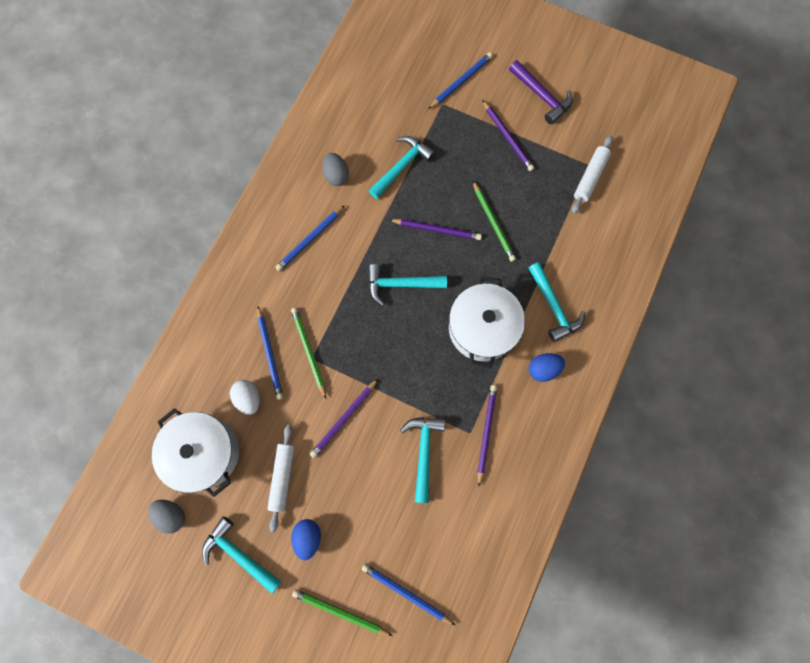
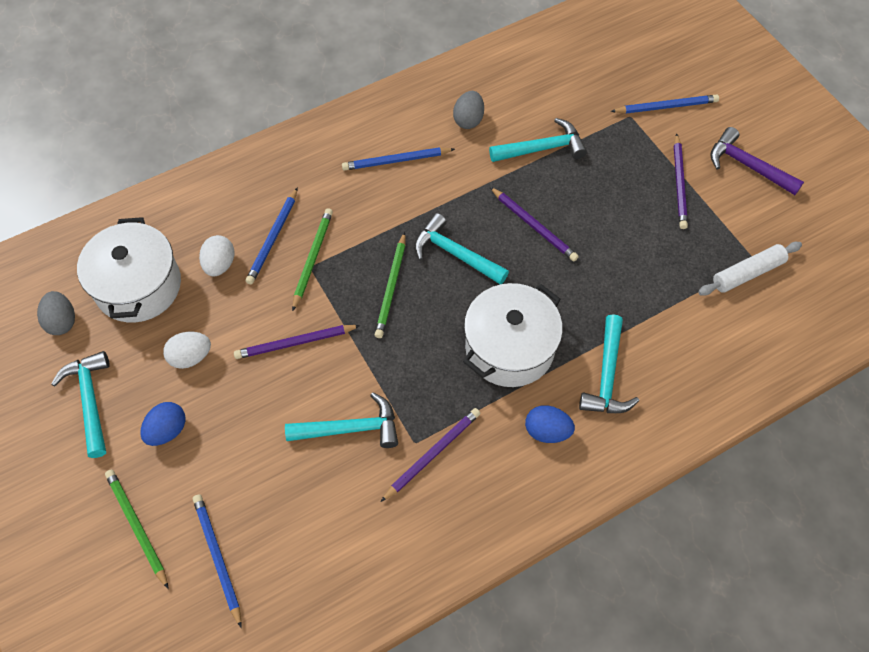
camera: 35 degrees right, 15 degrees down
white rolling pin [267,425,294,532] -> white egg [163,332,211,369]
turquoise hammer [400,417,445,503] -> turquoise hammer turned 45 degrees clockwise [285,392,398,448]
green pencil [473,181,516,262] -> green pencil moved to [375,232,406,338]
purple hammer [509,60,573,124] -> purple hammer turned 135 degrees clockwise [710,127,804,195]

